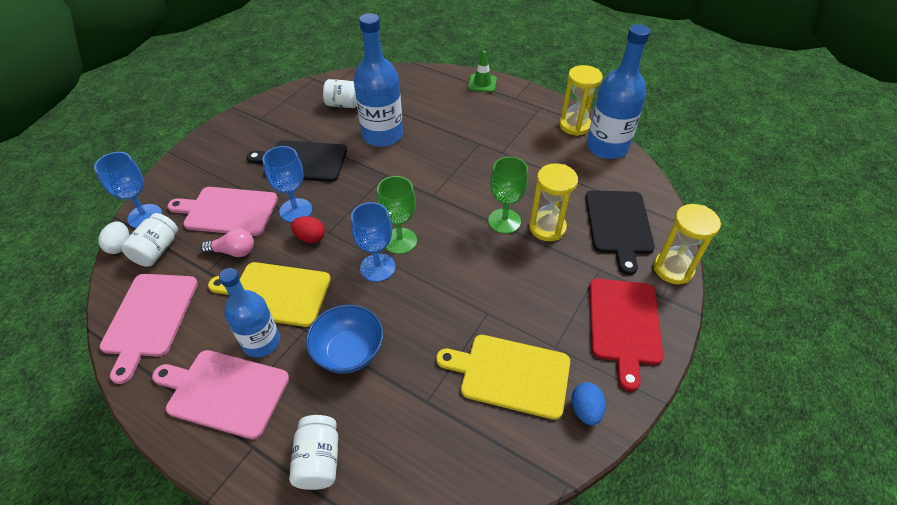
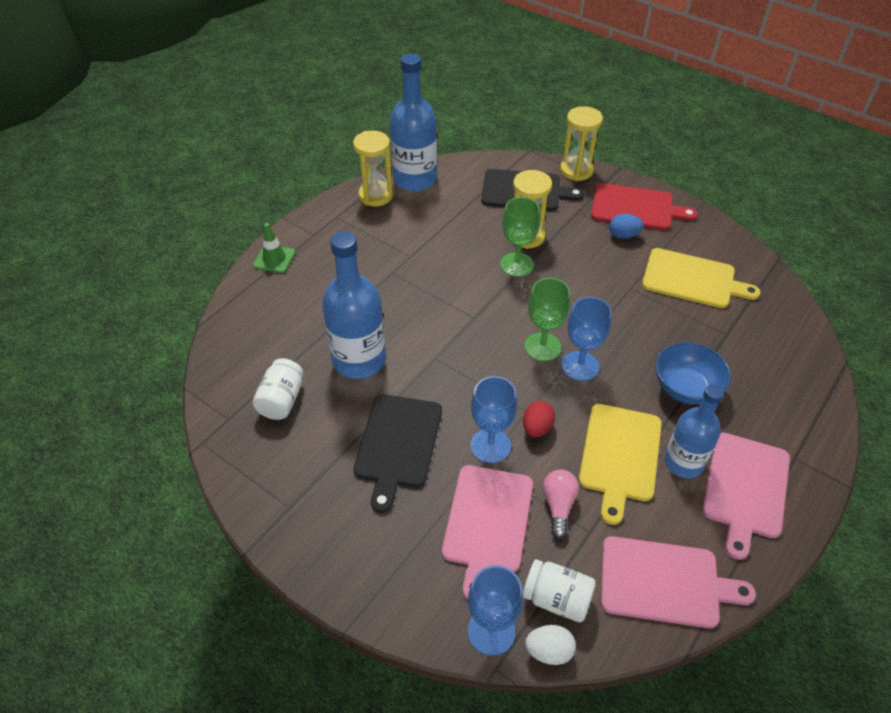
camera: 85 degrees left, 0 degrees up
white jar [289,415,338,490] -> none
yellow cutting board [436,335,570,420] -> yellow cutting board turned 90 degrees counterclockwise [642,248,761,308]
blue egg [571,382,606,425] -> blue egg moved to [609,214,644,239]

